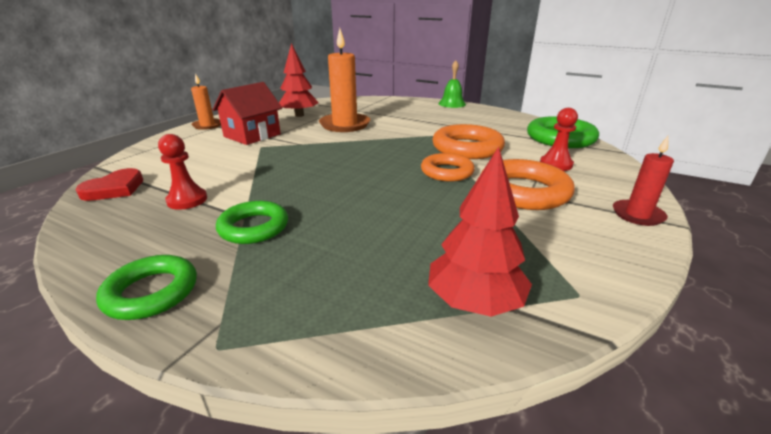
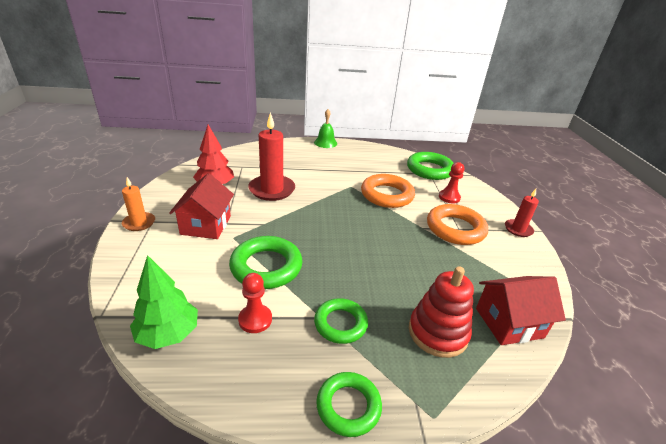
camera: 35 degrees left, 5 degrees up
red heart [75,168,143,201] -> green tree [130,255,198,349]
orange candle [319,28,370,132] -> red candle [248,112,295,201]
orange ring [421,153,475,182] -> none
red tree [428,147,532,317] -> red house [476,276,566,345]
none -> green ring [229,236,303,289]
none -> red stacking toy [409,266,474,358]

